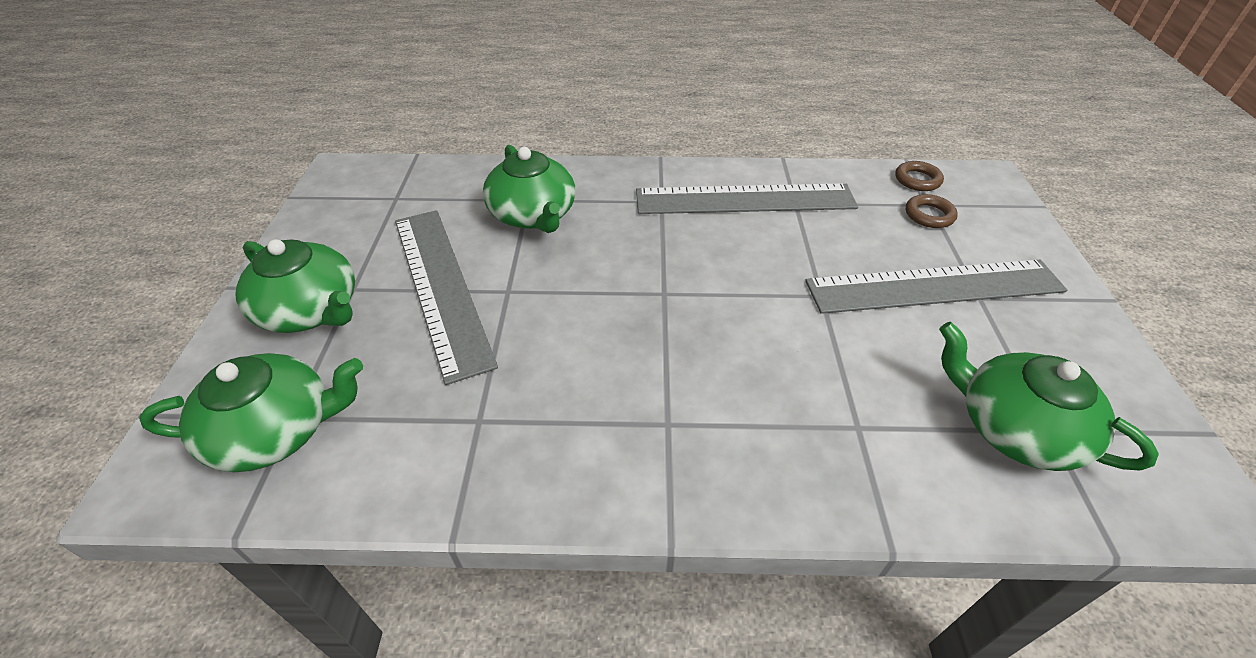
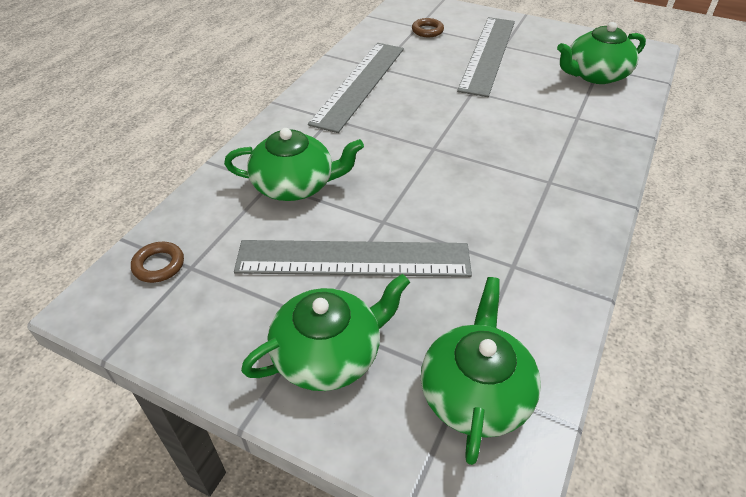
camera: 65 degrees left, 0 degrees up
brown ring [895,161,944,191] -> brown ring moved to [131,242,184,283]

